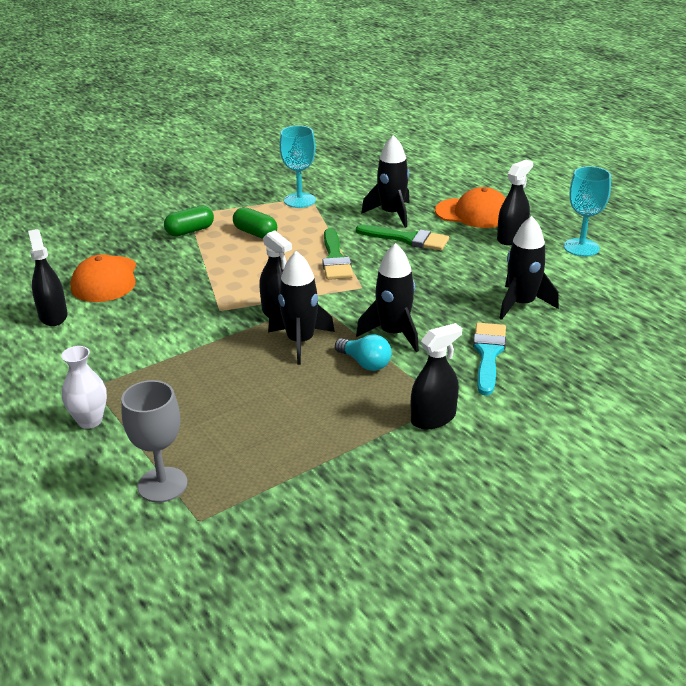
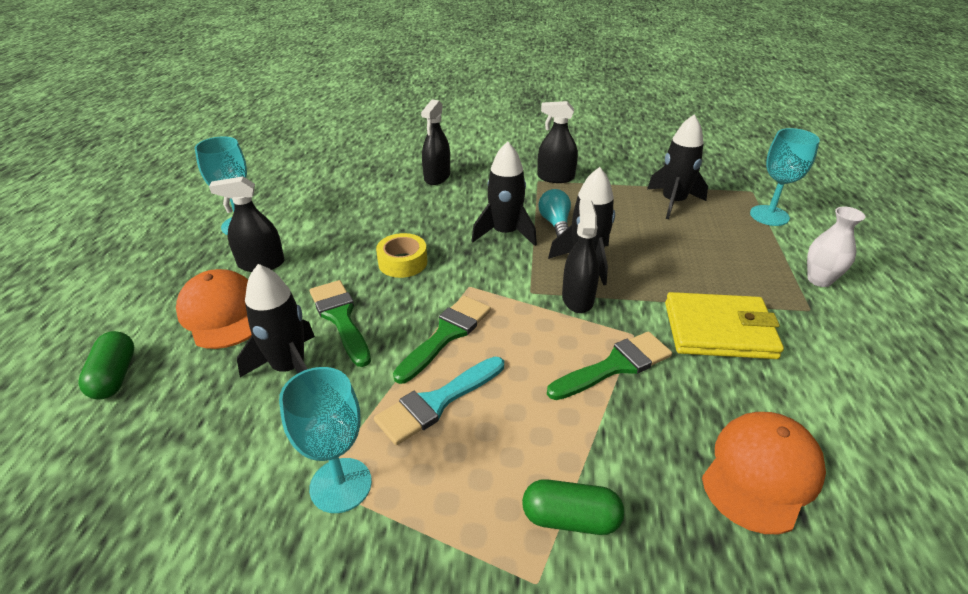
camera: 140 degrees left, 5 degrees up
black spray bottle [28,229,68,326] -> black spray bottle moved to [421,100,450,185]
grey goblet [121,380,188,503] -> turquoise goblet [750,128,820,226]
green capsule [233,207,277,239] -> green capsule moved to [78,331,134,399]
turquoise brush [473,323,506,395] -> turquoise brush moved to [374,357,504,445]
black rocket [499,216,559,320] -> black rocket moved to [647,115,708,219]
none -> yellow tape [376,233,427,278]
none -> green brush [547,331,672,400]
none -> yellow wallet [665,292,784,359]

